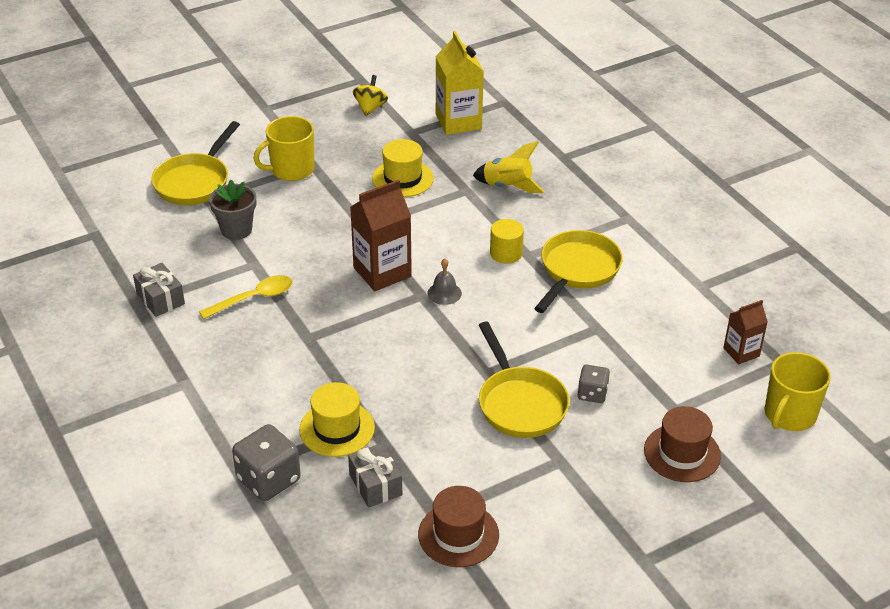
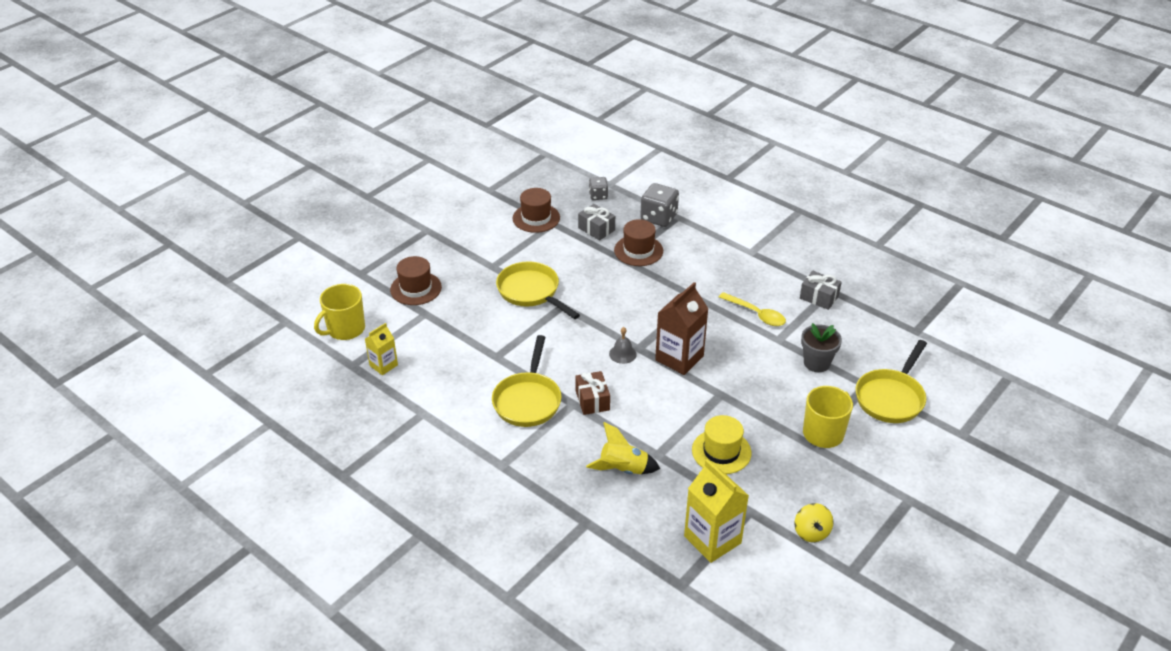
camera: 160 degrees right, 0 degrees up
yellow pan [151,121,240,205] -> yellow pan turned 150 degrees counterclockwise [856,340,927,423]
yellow spoon [199,275,293,319] -> yellow spoon turned 90 degrees counterclockwise [719,292,786,326]
yellow hat [299,382,375,457] -> brown hat [614,219,663,266]
yellow cylinder [490,219,524,264] -> brown gift [575,371,610,415]
grey dice [578,364,610,403] -> grey dice moved to [589,177,608,200]
brown carton [723,300,768,364] -> yellow carton [365,323,398,375]
yellow mug [764,352,831,431] -> yellow mug turned 150 degrees counterclockwise [314,284,365,340]

